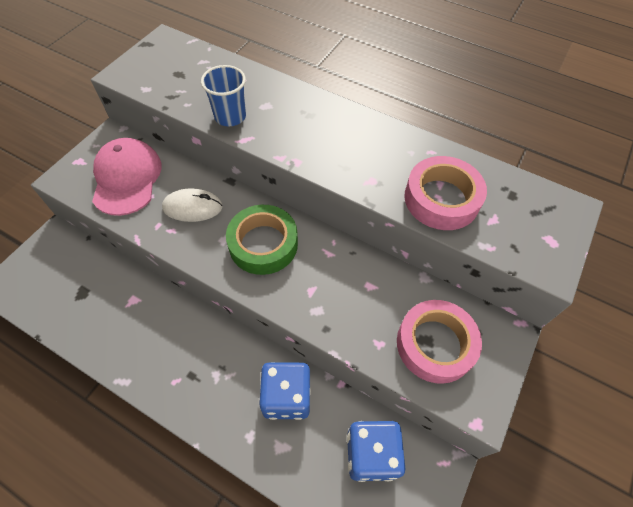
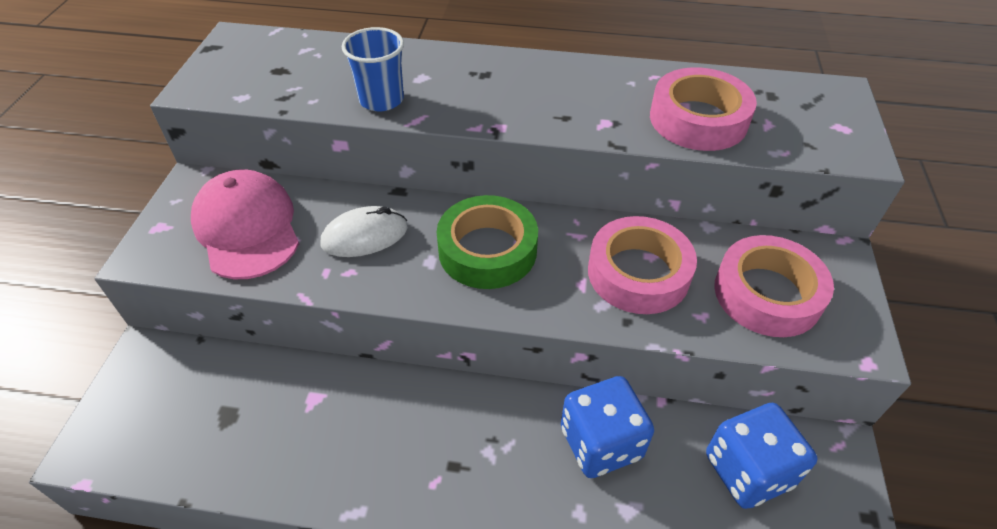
camera: 20 degrees left, 10 degrees down
none -> pink tape [588,216,697,314]

